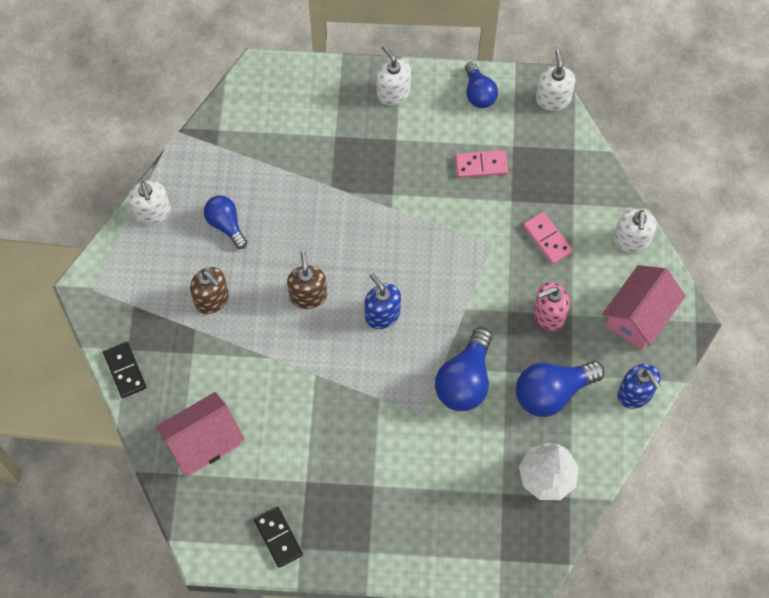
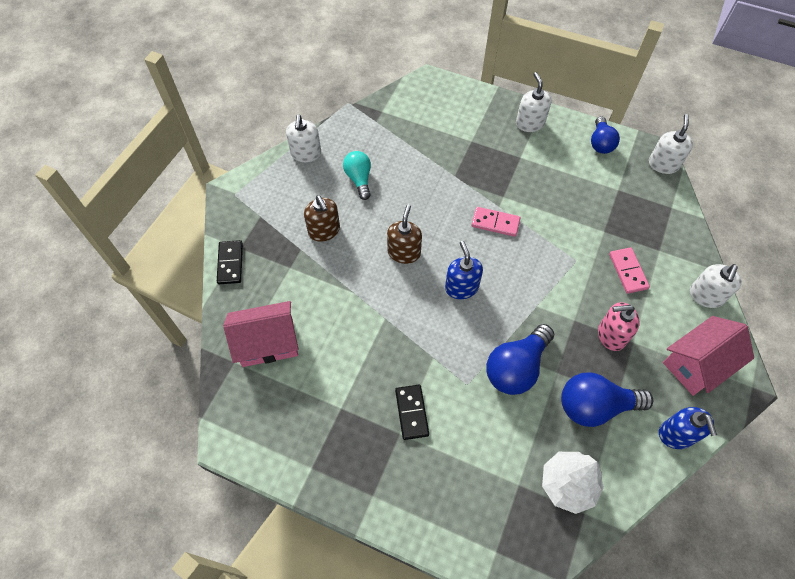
camera: 20 degrees right, 5 degrees down
blue light bulb [204,195,247,249] -> turquoise light bulb [343,151,371,200]
black domino [254,506,303,568] -> black domino moved to [395,385,429,440]
pink domino [455,150,508,178] -> pink domino moved to [472,207,520,237]

